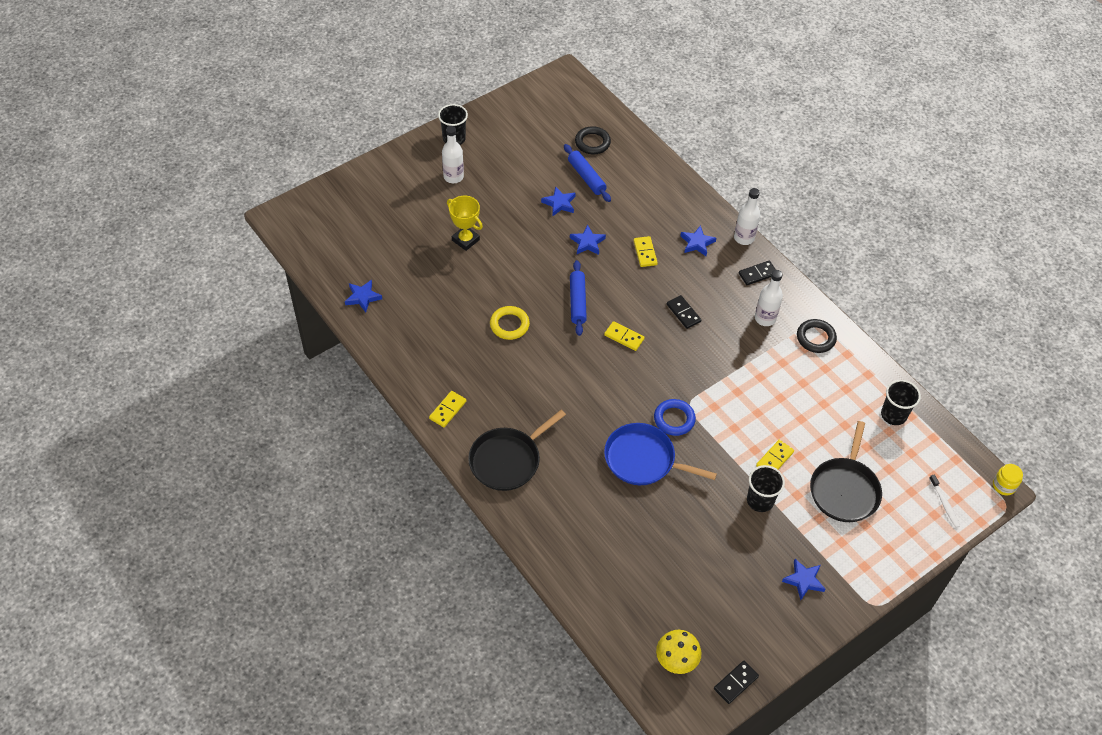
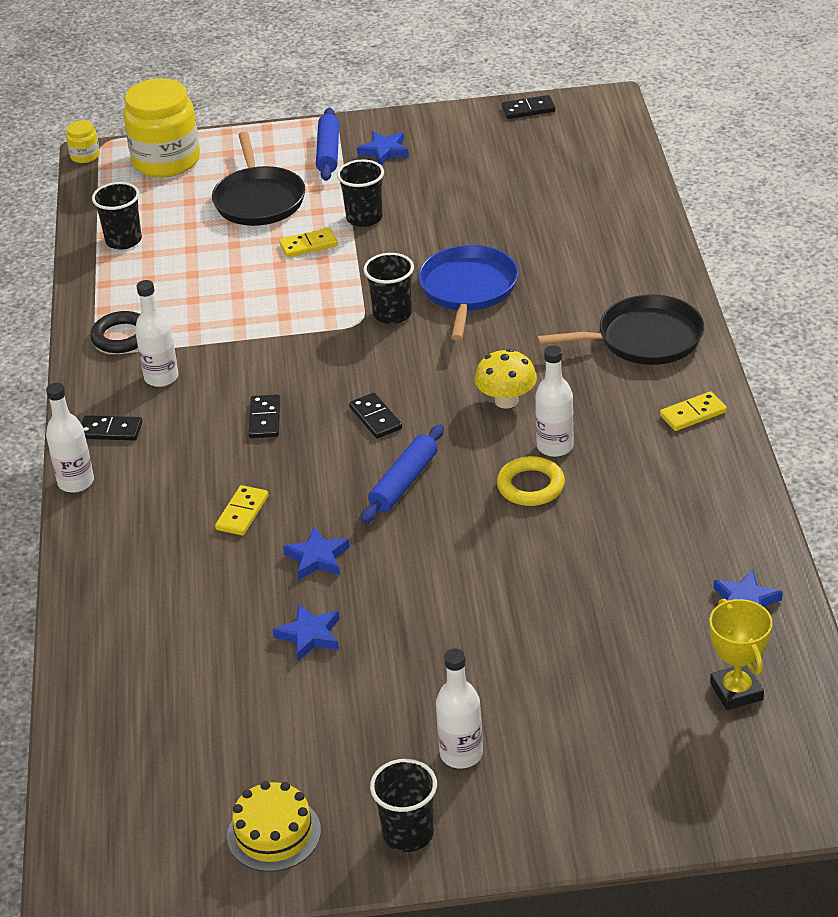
camera: 145 degrees left, 15 degrees down
yellow trophy [447,196,483,251] -> yellow trophy moved to [709,599,773,710]
blue rolling pin [564,144,611,202] -> blue rolling pin moved to [316,108,339,181]
black ring [575,126,611,154] -> none
yellow domino [604,321,645,351] -> black domino [349,393,402,438]
blue pan [604,423,717,485] -> blue pan turned 135 degrees counterclockwise [418,245,518,340]
blue ring [654,399,696,436] -> black cup [364,253,414,324]
yellow mushroom [656,630,701,674] -> yellow mushroom moved to [475,349,537,409]
blue star [680,225,716,256] -> none
black pan [810,421,882,522] -> black pan turned 120 degrees clockwise [212,132,305,226]
white toothbrush [929,474,960,528] -> yellow jar [123,78,200,178]
none -> yellow cake [227,781,321,872]
none -> white bottle [535,345,574,457]

